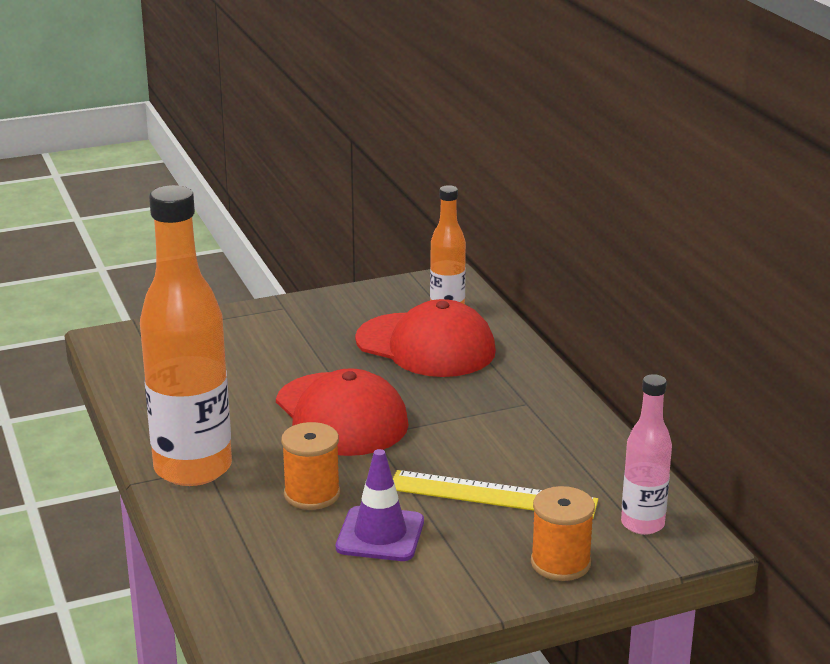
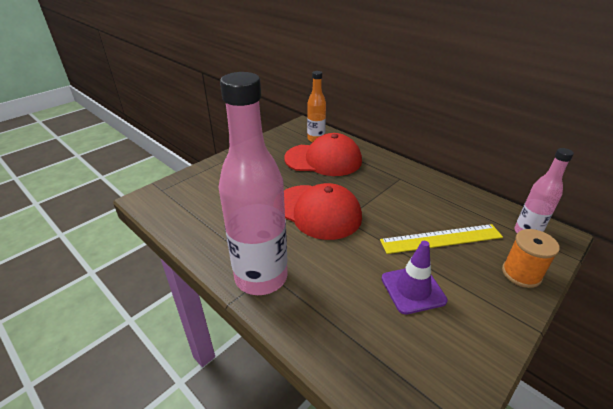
camera: 25 degrees left, 10 degrees up
orange bottle [140,185,232,486] -> pink bottle [219,72,288,295]
orange spool [281,422,340,510] -> none

